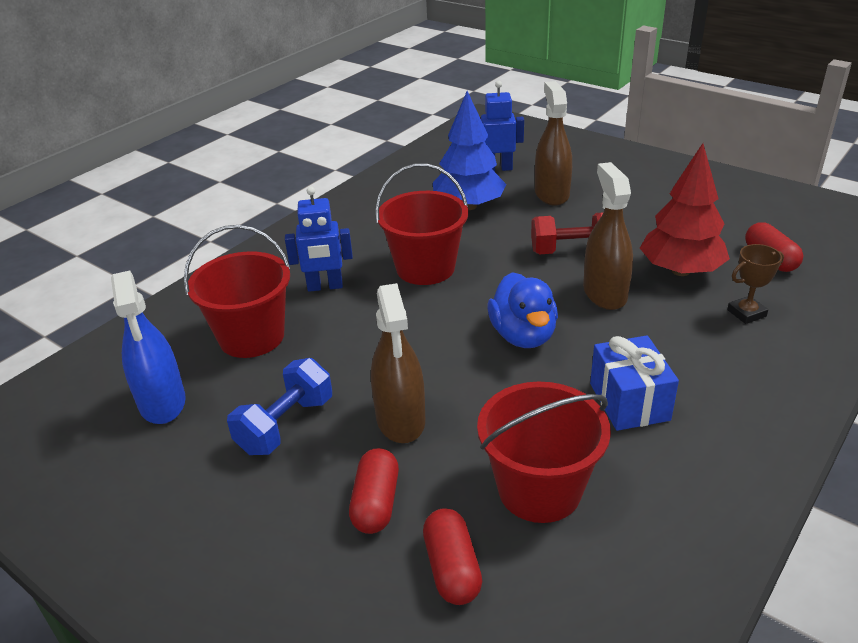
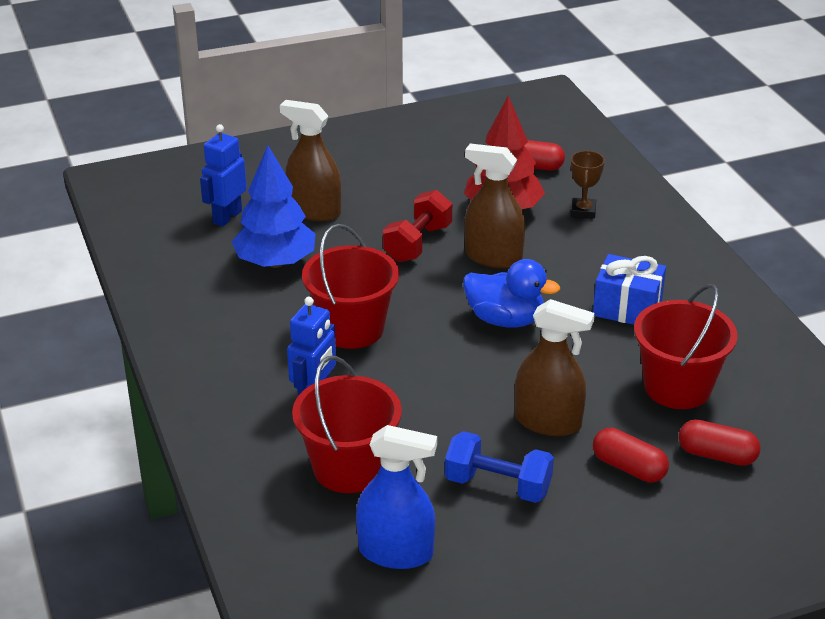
camera: 60 degrees left, 0 degrees up
blue dumbbell [227,358,332,455] -> blue dumbbell turned 45 degrees counterclockwise [445,431,554,503]

